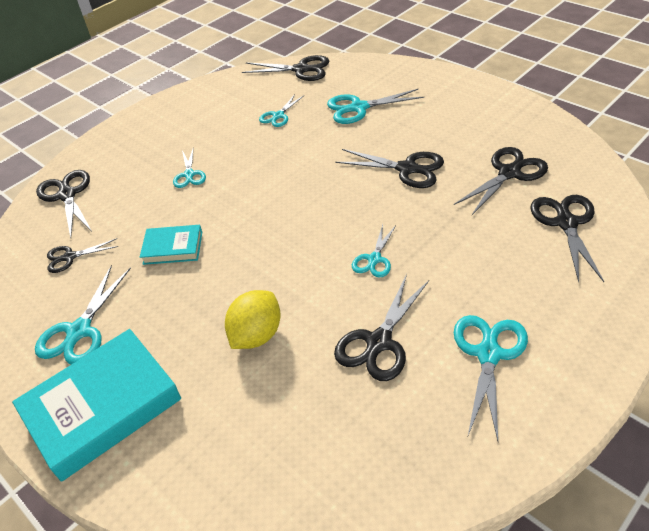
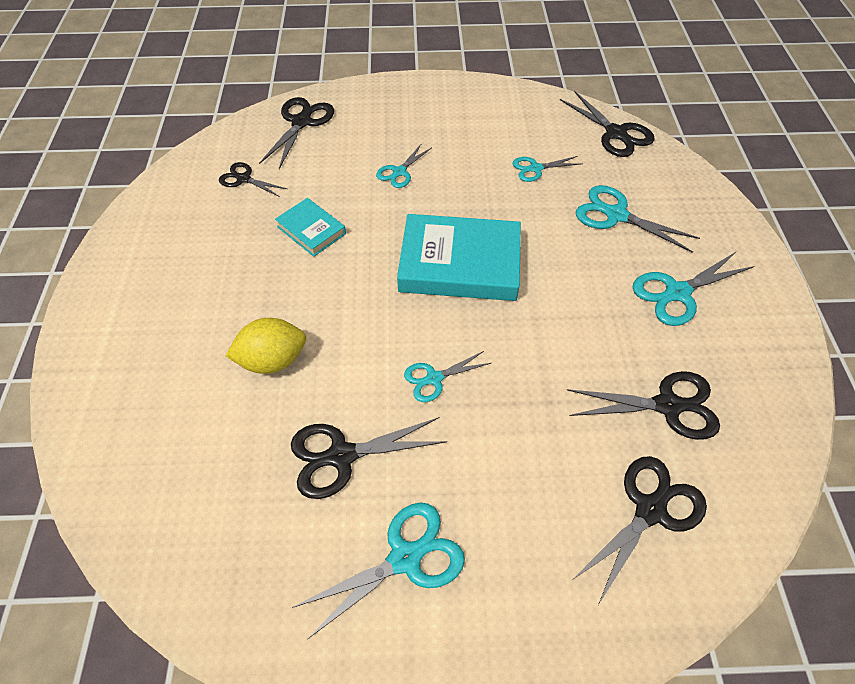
camera: 40 degrees right, 10 degrees up
turquoise book [12,329,181,482] -> turquoise book moved to [397,214,521,301]
turquoise scissors [35,265,131,365] -> turquoise scissors moved to [632,251,755,326]
black scissors [335,149,444,188] -> none

